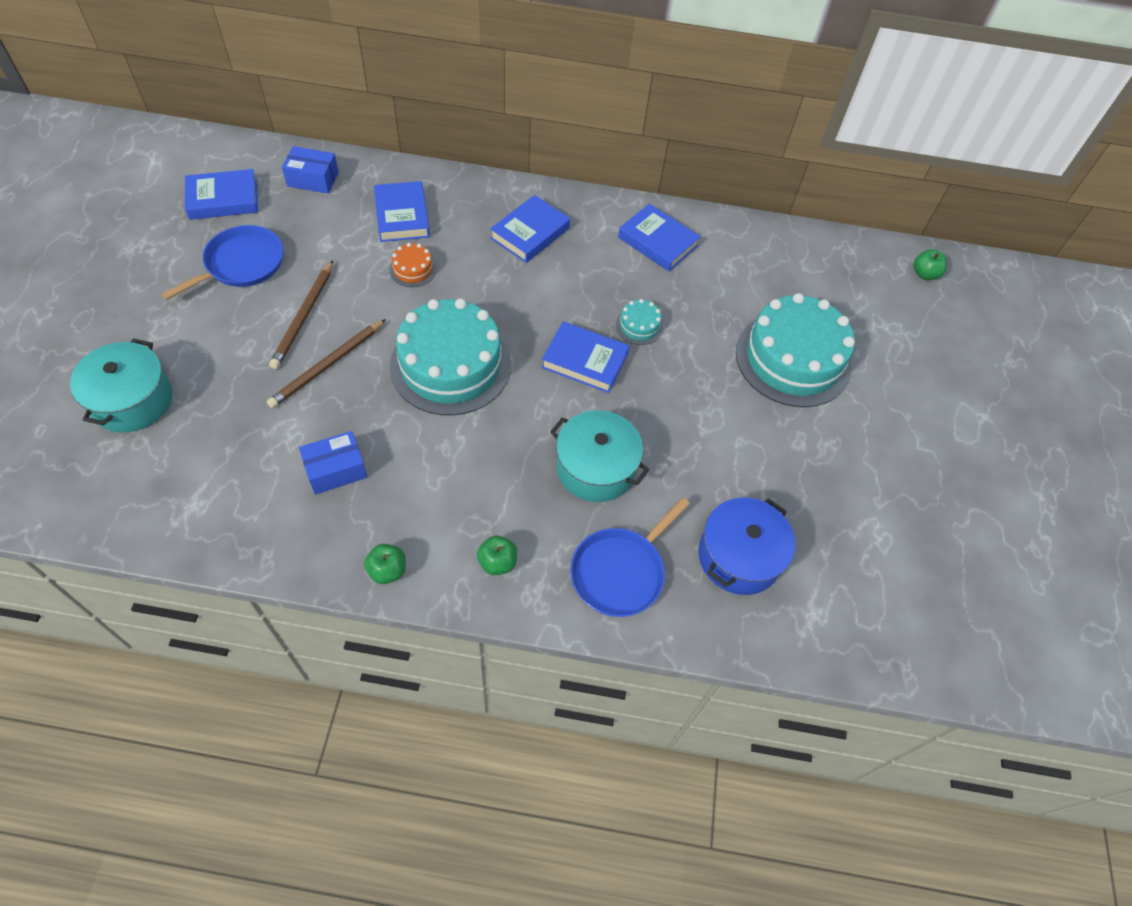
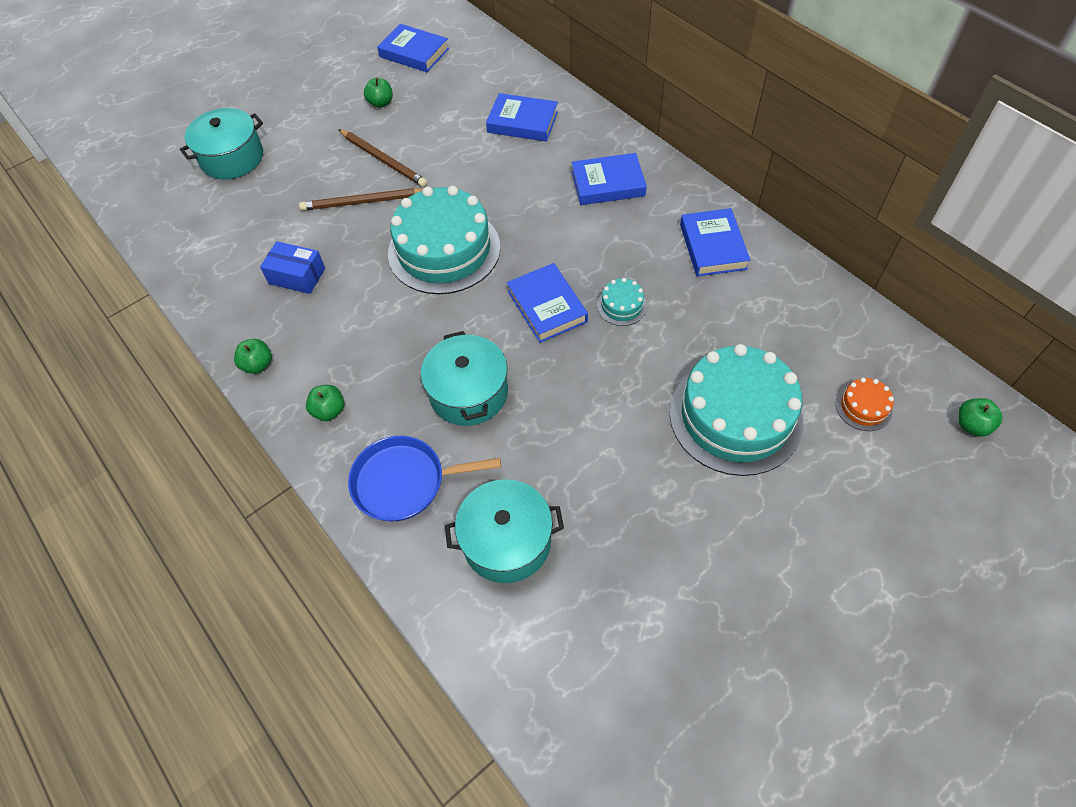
camera: 50 degrees right, 0 degrees up
blue pan [161,225,283,300] -> green apple [364,78,393,108]
brown pencil [269,261,333,369] -> brown pencil turned 105 degrees counterclockwise [338,129,427,187]
blue box [282,146,339,194] -> none
blue book [374,181,430,242] -> blue book turned 75 degrees clockwise [486,93,558,142]
orange cake [389,243,437,287] -> orange cake moved to [836,378,894,431]
blue pot [698,498,796,595] -> turquoise pot [445,479,564,583]

